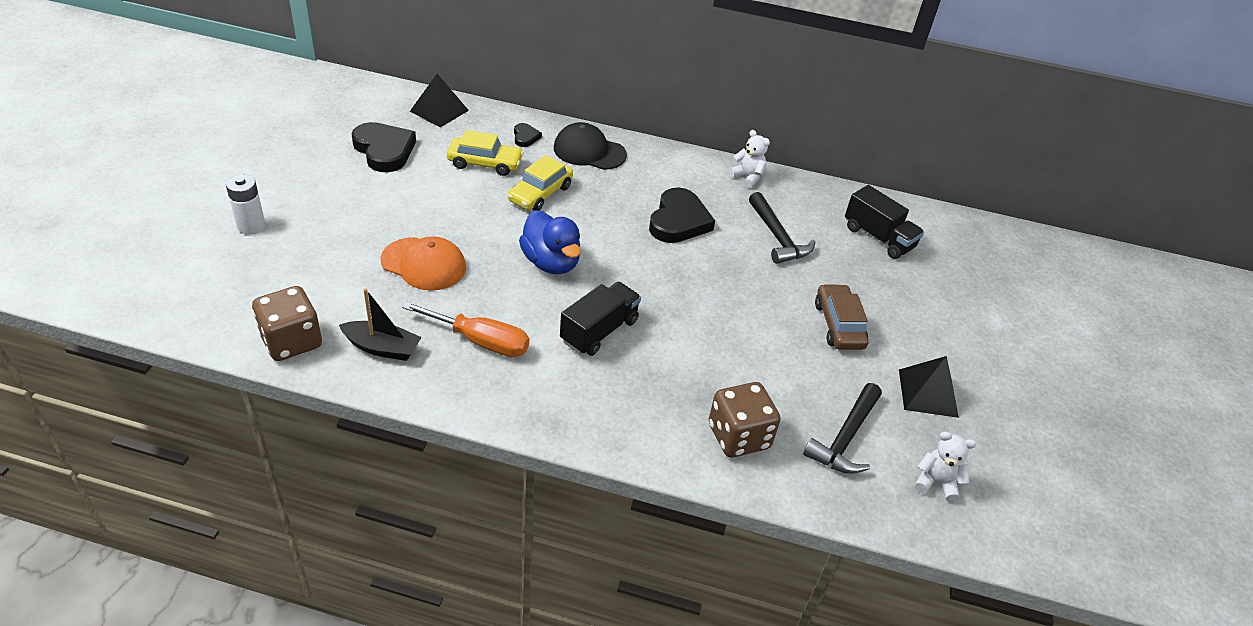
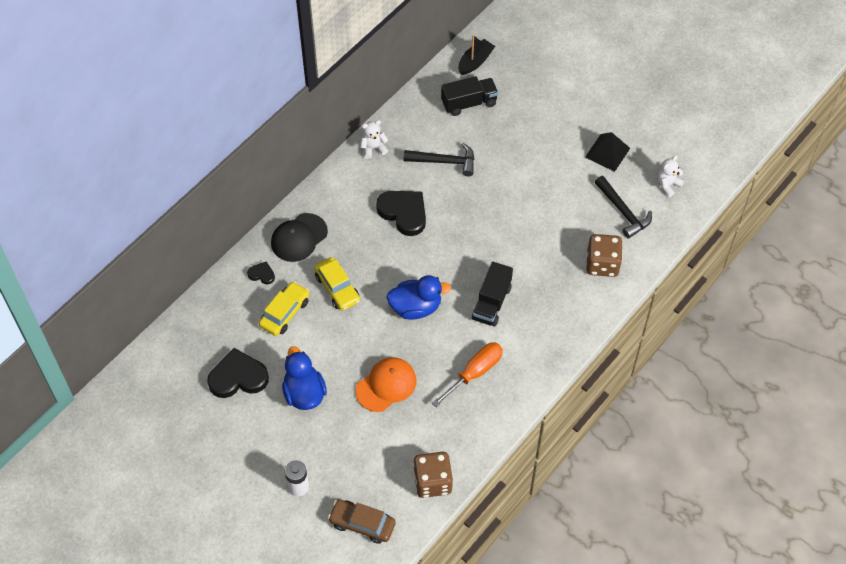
camera: 60 degrees left, 15 degrees up
black boat [339,288,422,361] -> black boat moved to [458,35,495,75]
black pyramid [410,74,469,127] -> none
black truck [560,282,641,356] -> black truck turned 135 degrees counterclockwise [472,262,513,326]
brown car [815,284,868,350] -> brown car moved to [328,499,396,544]
none -> blue duck [282,347,327,410]

